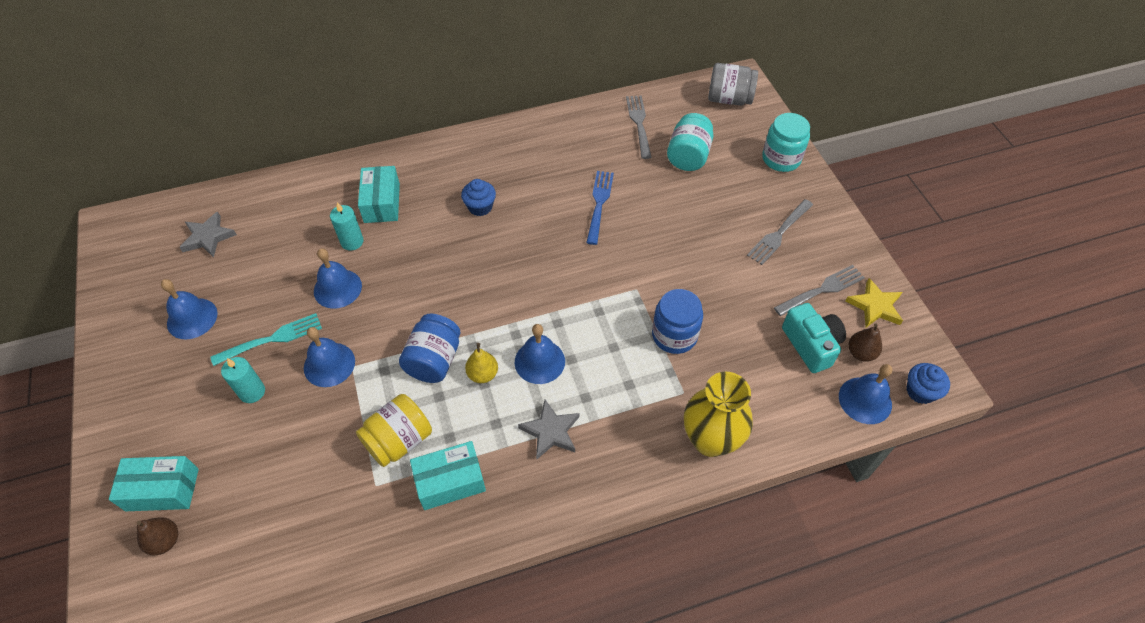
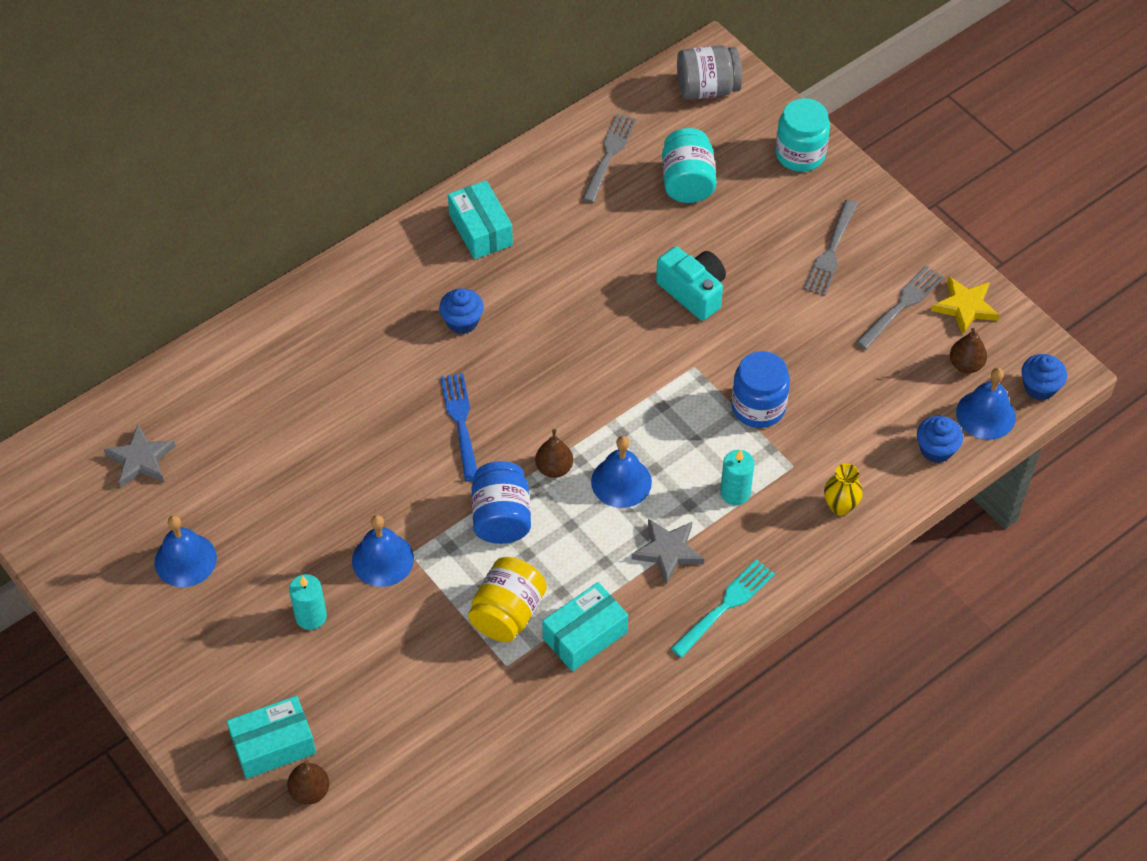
camera: 20 degrees left, 0 degrees up
turquoise fork [210,313,322,366] -> turquoise fork moved to [671,559,775,658]
blue bell [314,248,362,308] -> none
turquoise candle [330,202,364,251] -> turquoise candle moved to [720,450,754,505]
turquoise box [358,166,400,223] -> turquoise box moved to [448,180,513,259]
yellow pear [465,343,498,383] -> none
blue fork [586,171,614,245] -> blue fork moved to [441,373,477,482]
grey fork [626,95,651,159] -> grey fork turned 45 degrees clockwise [582,113,637,203]
yellow vase [684,371,753,457] -> yellow vase [824,463,863,515], size x0.52
turquoise camera [782,303,846,373] -> turquoise camera moved to [656,246,726,321]
none -> brown pear [535,429,573,478]
none -> blue cupcake [917,416,963,463]

